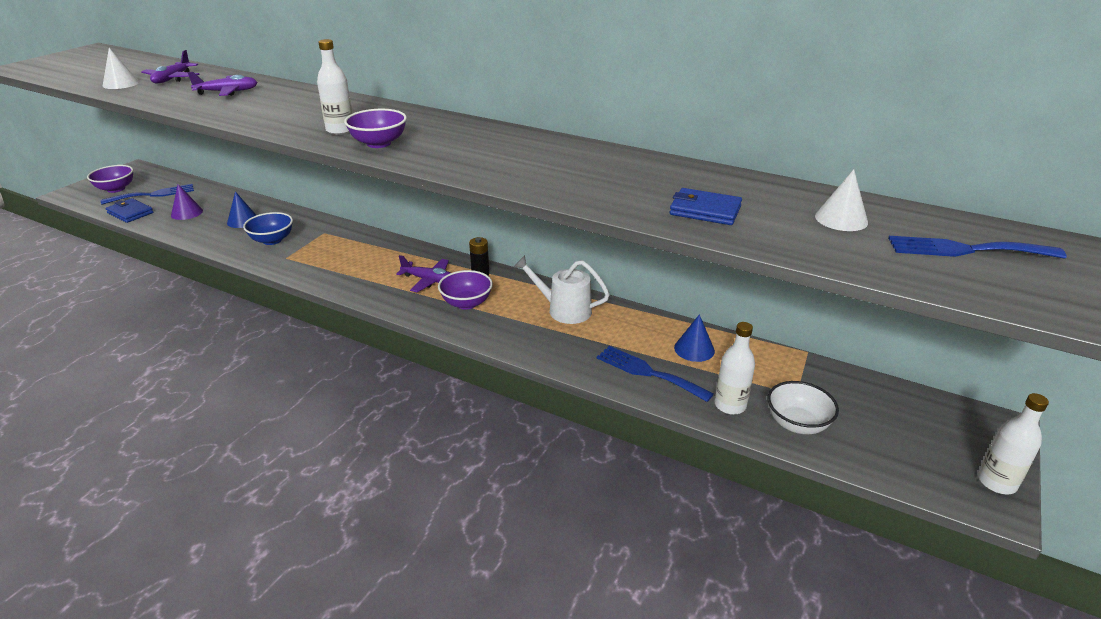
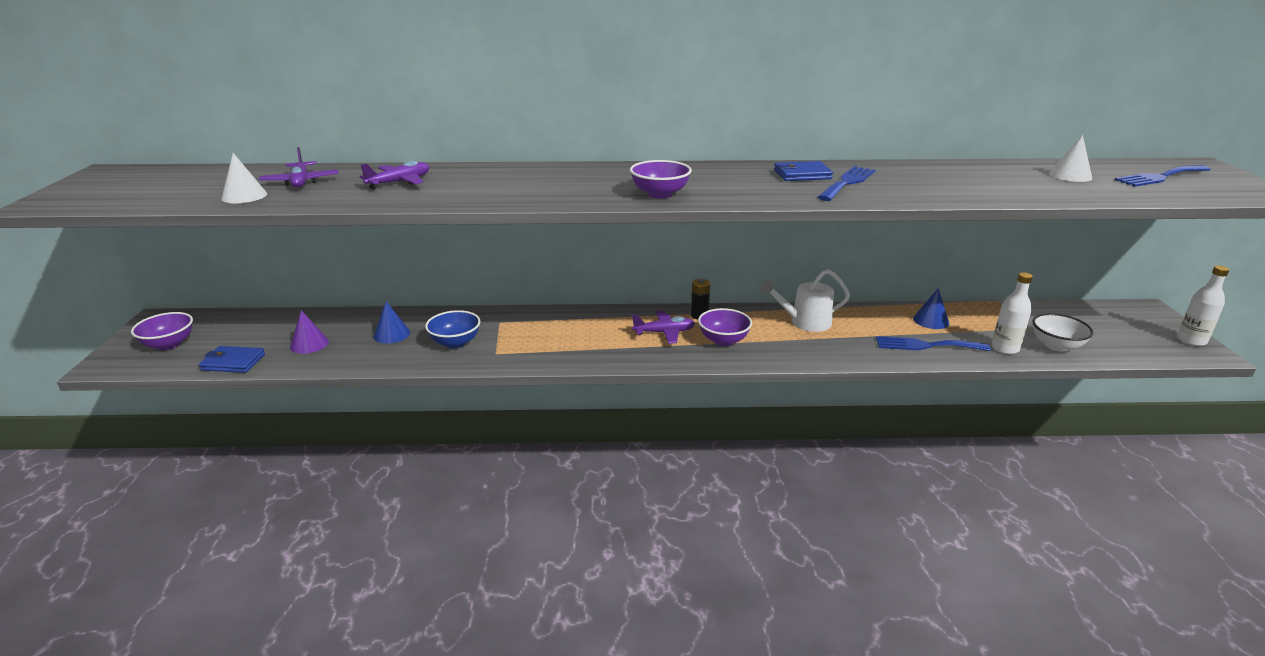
camera: 30 degrees left, 5 degrees down
blue fork [101,184,194,205] -> blue fork moved to [818,166,875,201]
white bottle [317,39,353,135] -> none
blue wallet [670,188,742,225] -> blue wallet moved to [774,161,833,181]

